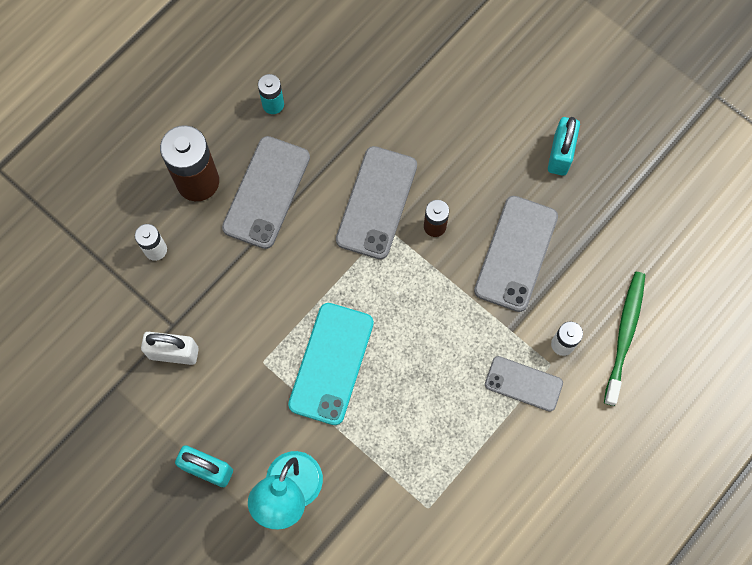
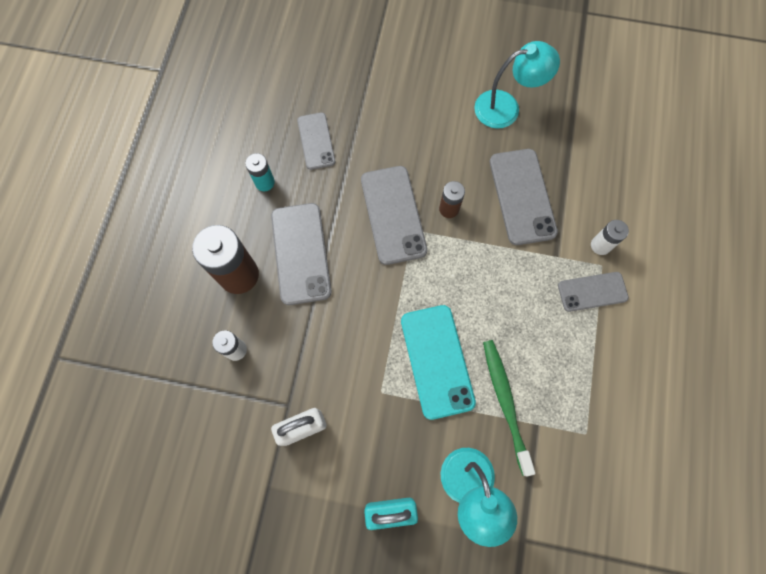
camera: 30 degrees left, 0 degrees up
turquoise padlock [548,117,580,176] -> turquoise lamp [474,41,560,129]
green toothbrush [604,272,645,406] -> green toothbrush moved to [483,340,535,477]
none -> grey phone [297,112,335,170]

